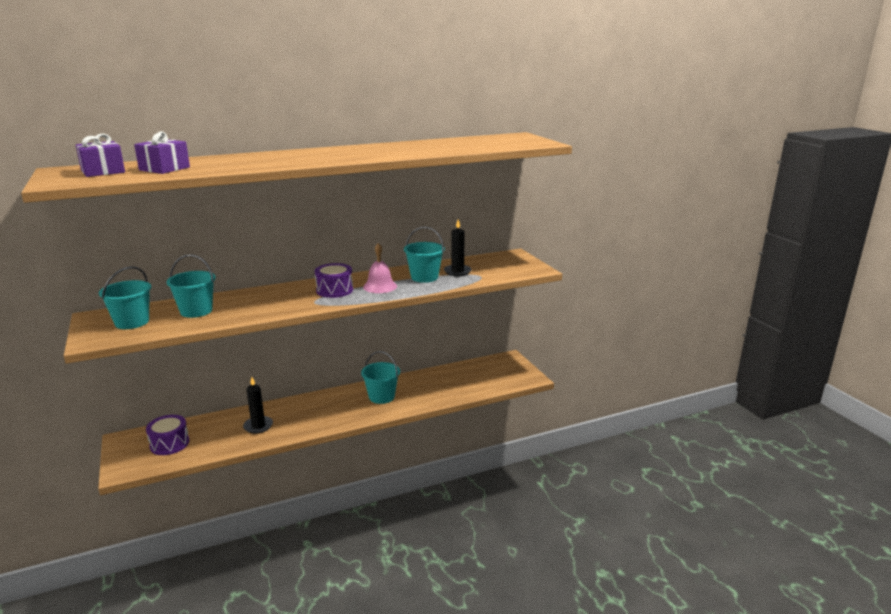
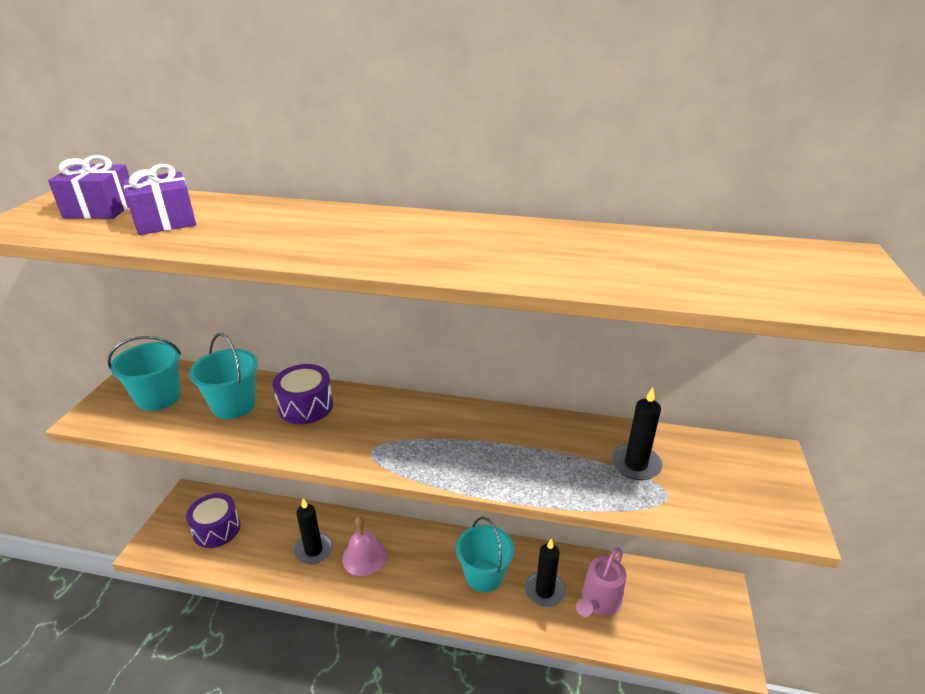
camera: 35 degrees right, 10 degrees up
purple drum [315,263,353,298] -> purple drum moved to [273,364,333,424]
pink bell [363,243,397,293] -> pink bell moved to [342,516,387,576]
turquoise bucket [404,227,445,283] -> none
none -> black candle [525,539,566,607]
none -> pink watering can [576,547,626,617]

